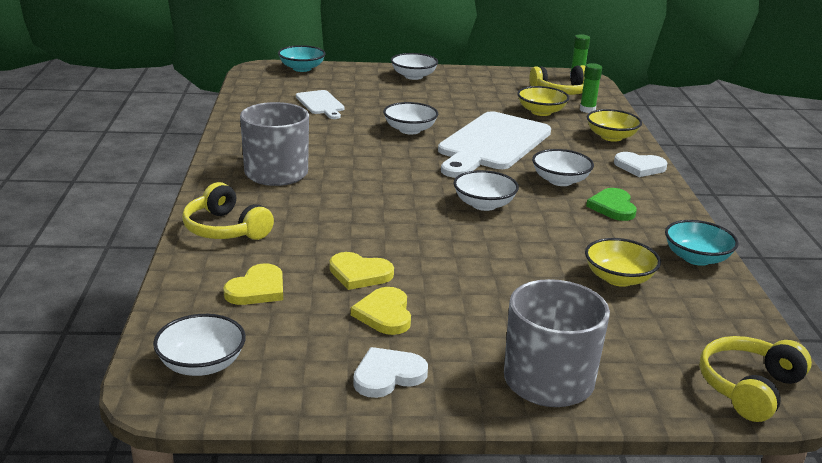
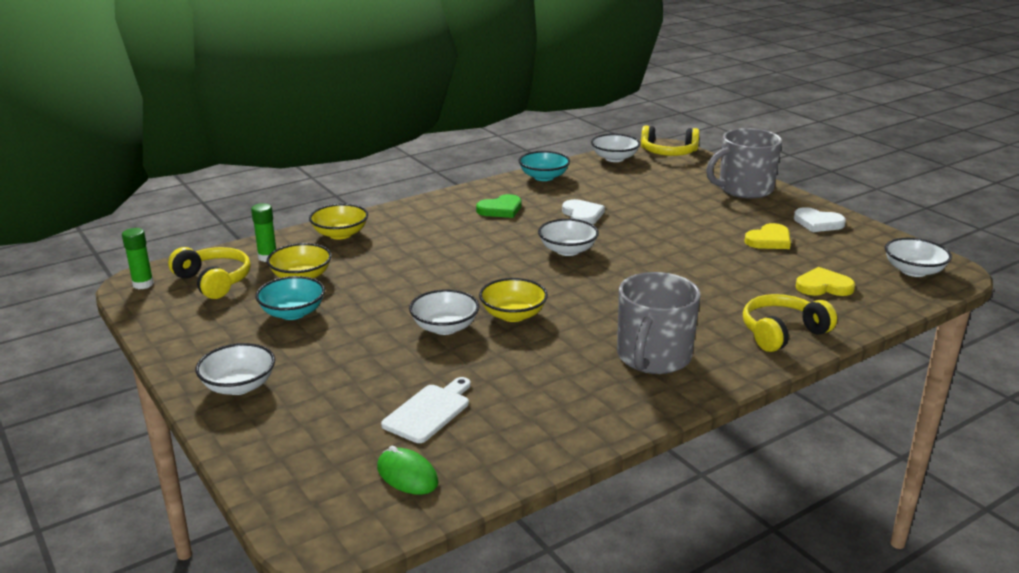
camera: 120 degrees left, 0 degrees up
yellow headphones [182,182,274,240] -> yellow headphones turned 135 degrees counterclockwise [743,294,837,352]
turquoise bowl [278,45,326,72] -> turquoise bowl moved to [255,276,325,320]
yellow heart [329,252,394,290] -> none
white cutting board [438,111,551,178] -> none
white bowl [532,149,594,186] -> white bowl moved to [591,134,640,162]
yellow bowl [585,238,661,287] -> yellow bowl moved to [479,278,548,322]
white heart [614,152,667,177] -> white heart moved to [562,199,605,224]
none -> green mouse [377,446,439,495]

